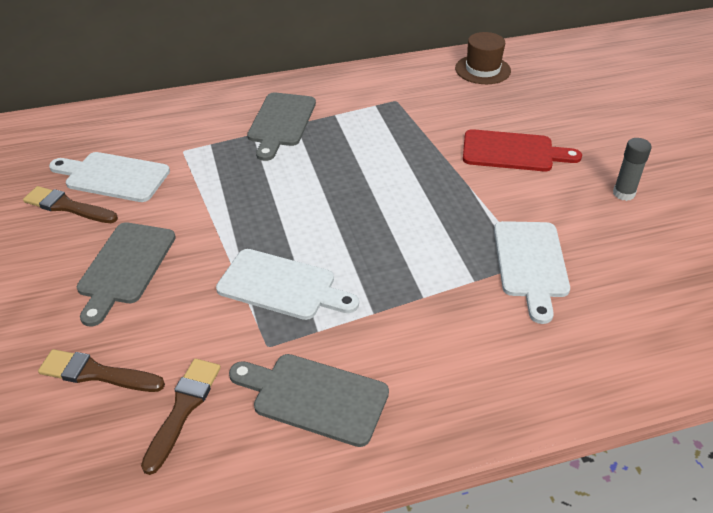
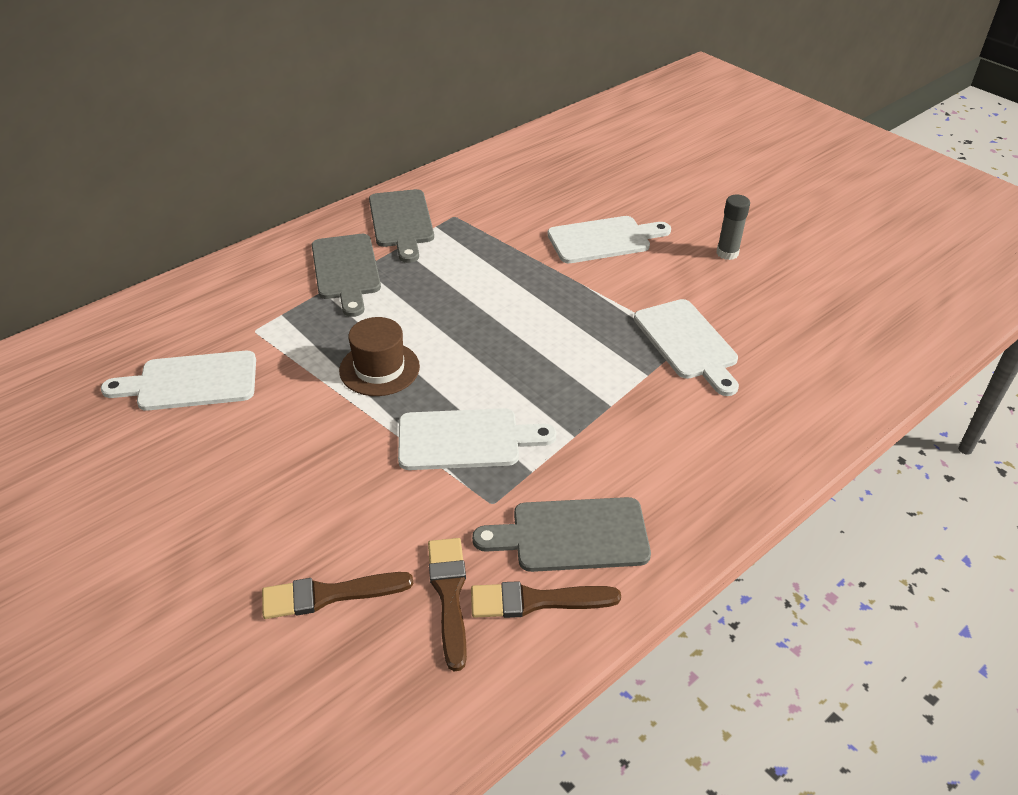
camera: 25 degrees left, 0 degrees up
brown brush [23,186,118,223] -> brown brush moved to [471,581,621,618]
grey cutting board [77,222,176,326] -> grey cutting board moved to [369,189,434,263]
brown hat [455,32,511,84] -> brown hat moved to [339,317,420,396]
red cutting board [463,129,582,171] -> white cutting board [547,216,671,263]

